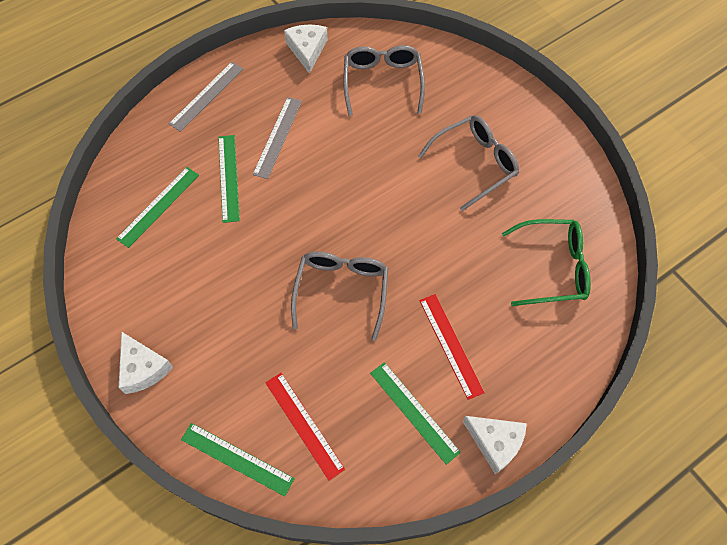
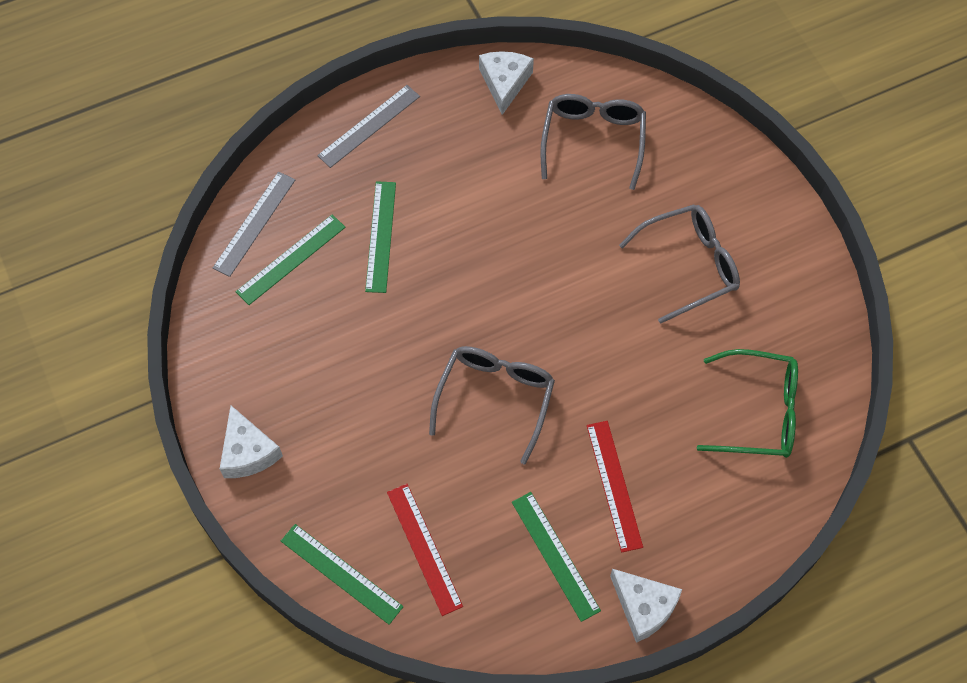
camera: 10 degrees right, 0 degrees up
grey ruler [253,97,302,179] -> grey ruler moved to [213,172,295,277]

